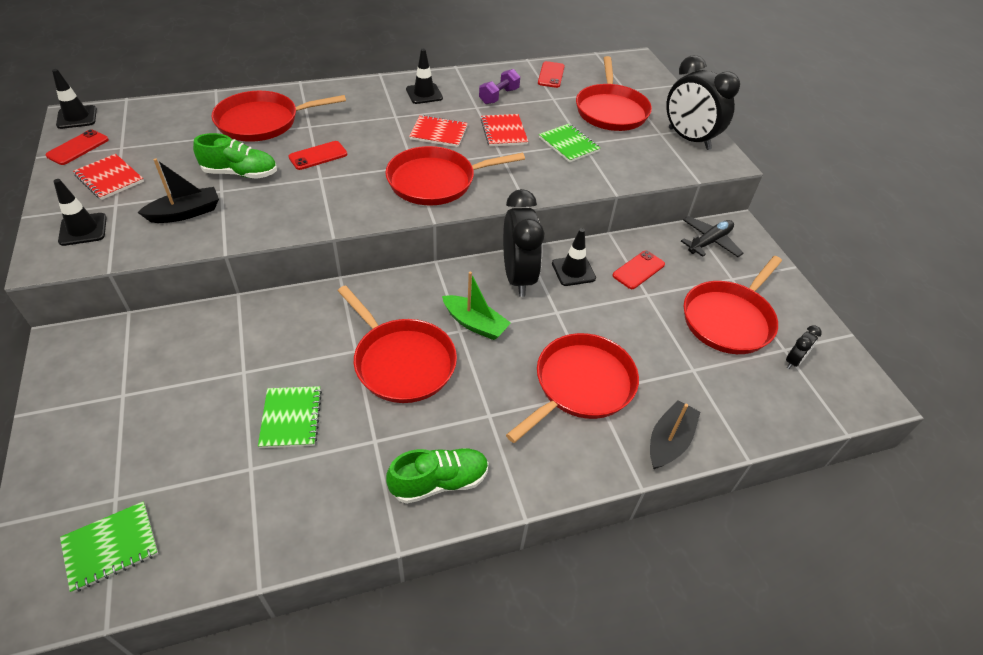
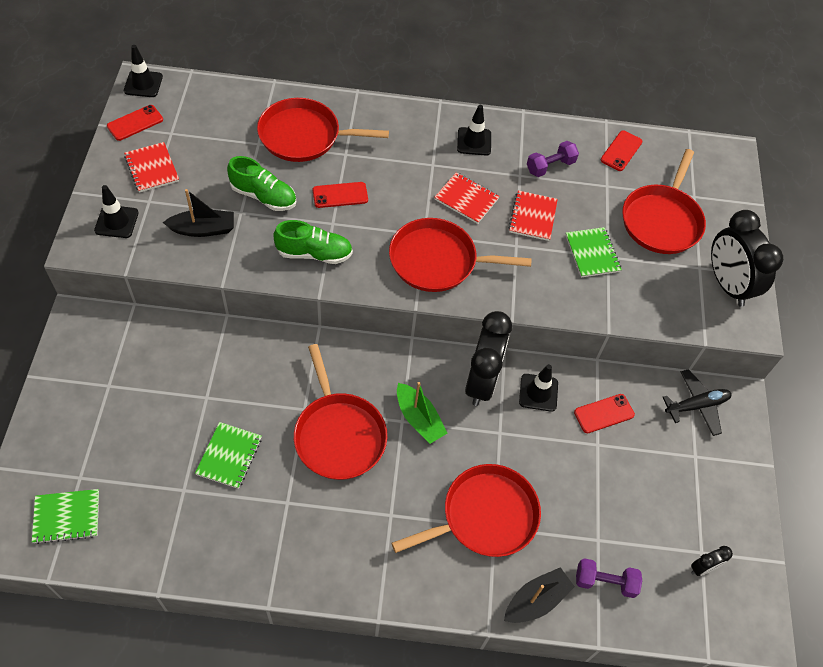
camera: 20 degrees right, 10 degrees up
green shoe [386,448,489,504] -> green shoe moved to [273,220,353,264]
red pan [684,256,782,354] -> none
none -> purple dumbbell [576,558,642,598]

